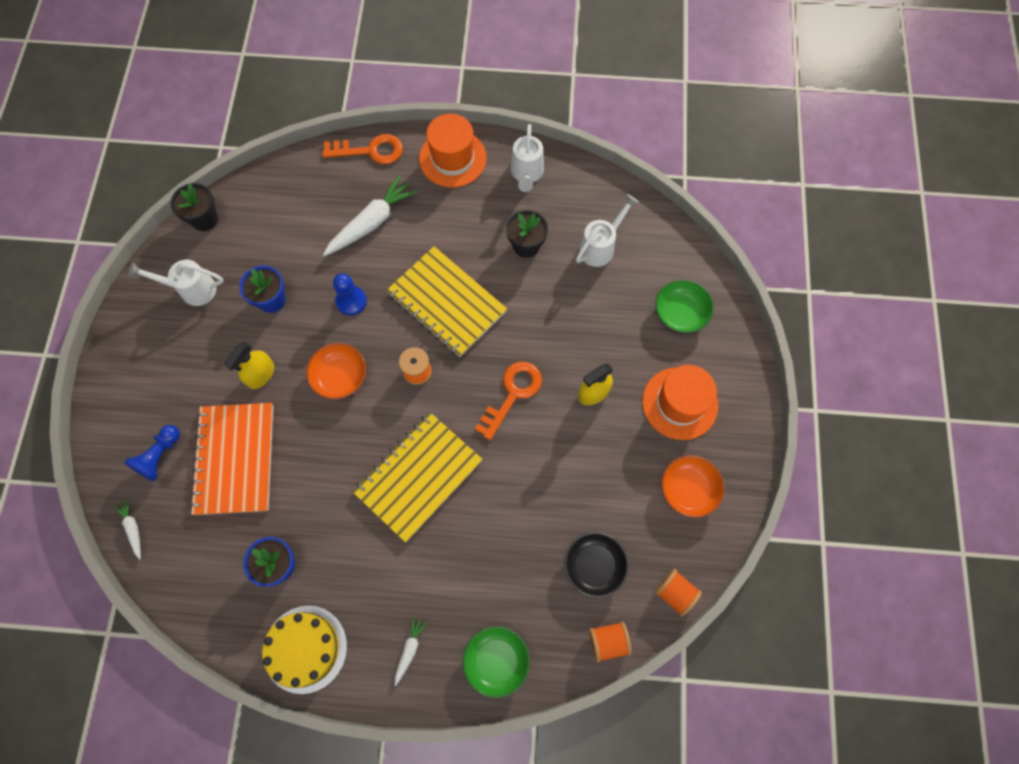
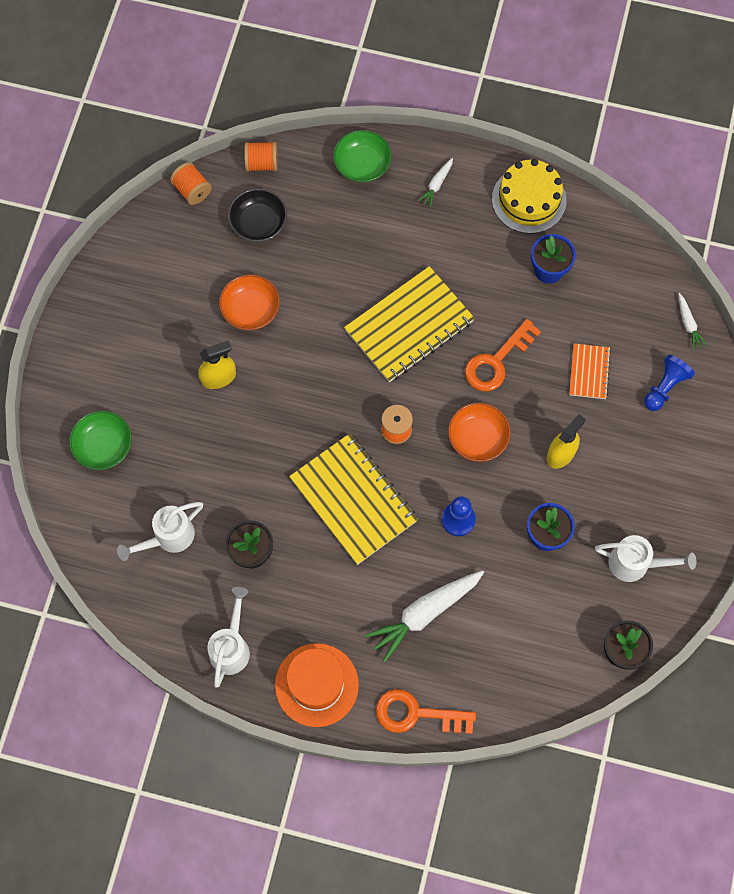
camera: 170 degrees left, 0 degrees up
orange notebook [190,403,273,515] -> orange notebook [569,343,611,399], size x0.50
orange key [475,362,542,440] -> orange key moved to [465,319,541,392]
orange hat [642,365,718,440] -> none
orange bowl [662,455,724,518] -> orange bowl moved to [219,274,280,330]

